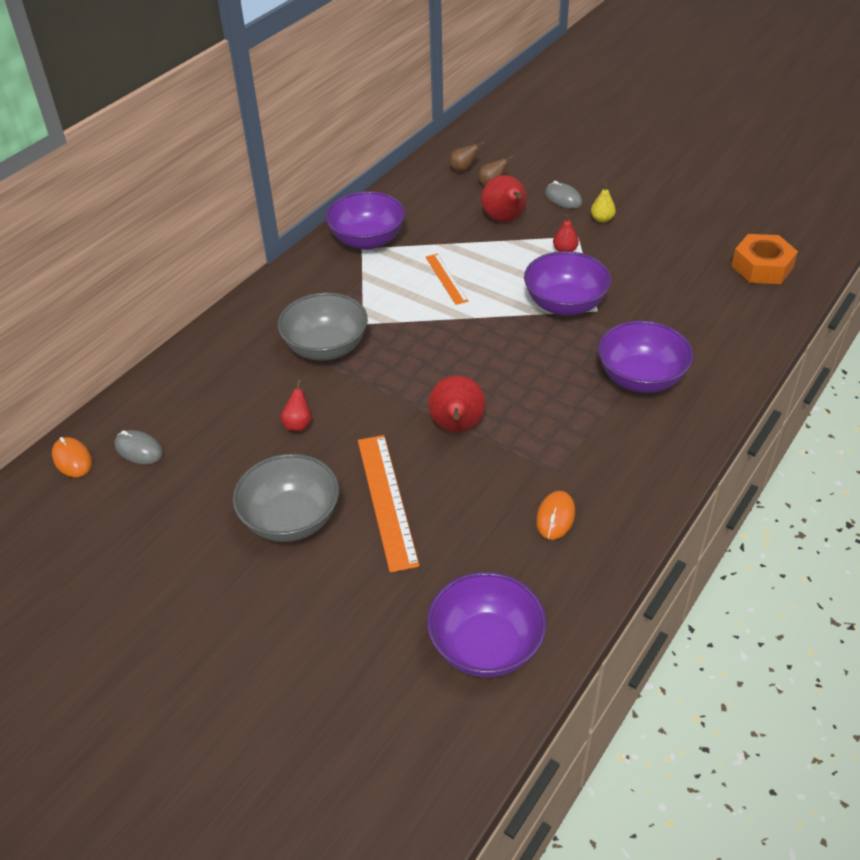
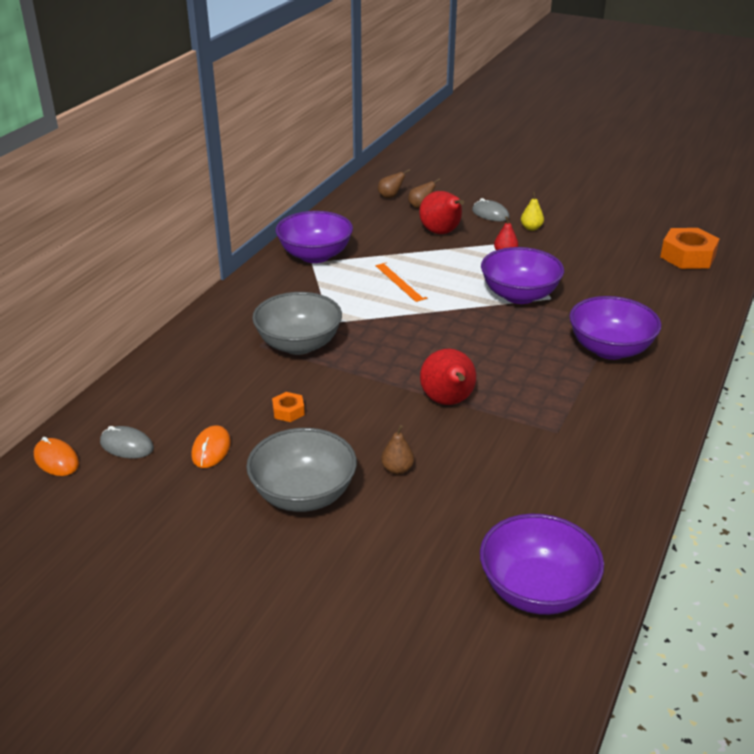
camera: 10 degrees left, 10 degrees down
red pear [281,380,311,431] -> orange nut [272,392,305,422]
orange ruler [358,435,420,573] -> brown pear [381,425,414,475]
orange mouse [536,491,575,540] -> orange mouse moved to [191,426,231,468]

